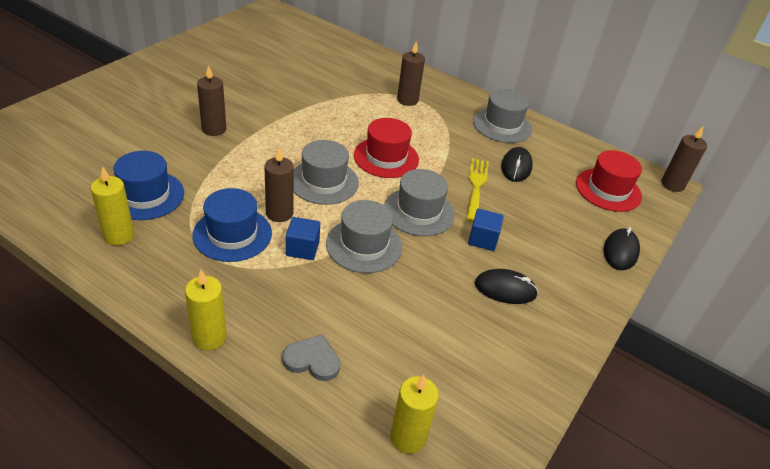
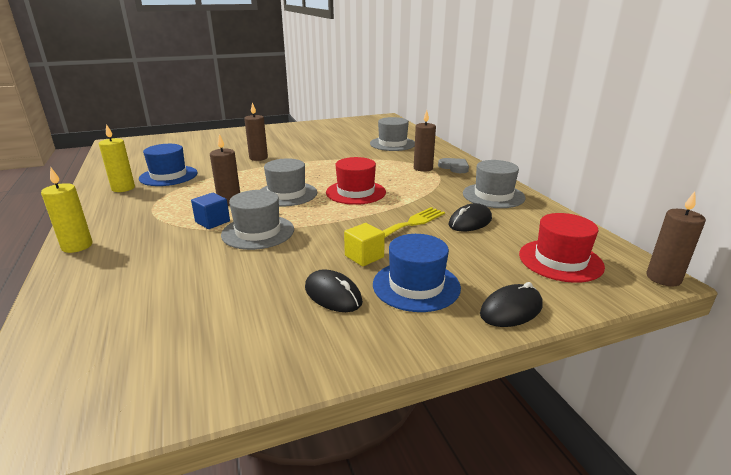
camera: 40 degrees right, 15 degrees down
blue hat [192,188,272,262] -> blue hat moved to [373,234,461,312]
grey heart [282,334,341,381] -> grey heart moved to [438,158,469,173]
grey hat [384,169,455,236] -> grey hat moved to [370,117,415,151]
yellow candle [390,375,439,454] -> none
blue cube [468,209,504,251] -> yellow cube [344,223,385,266]

